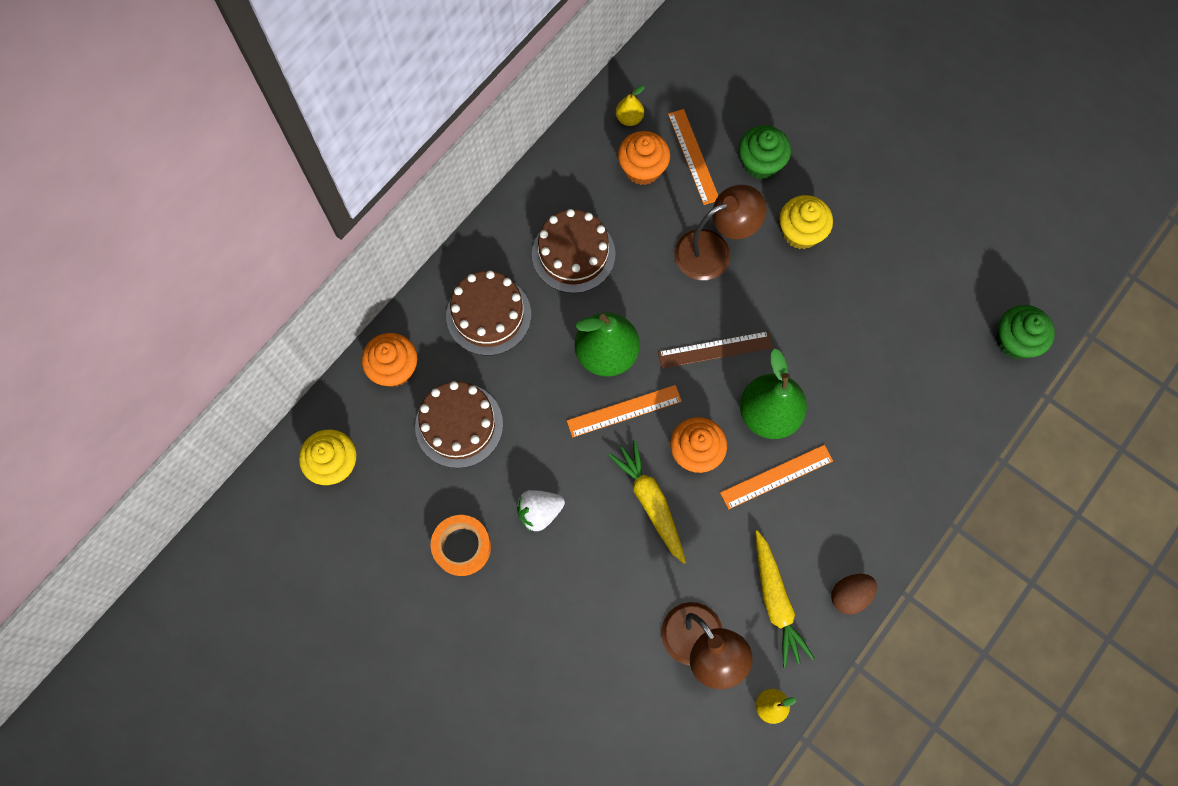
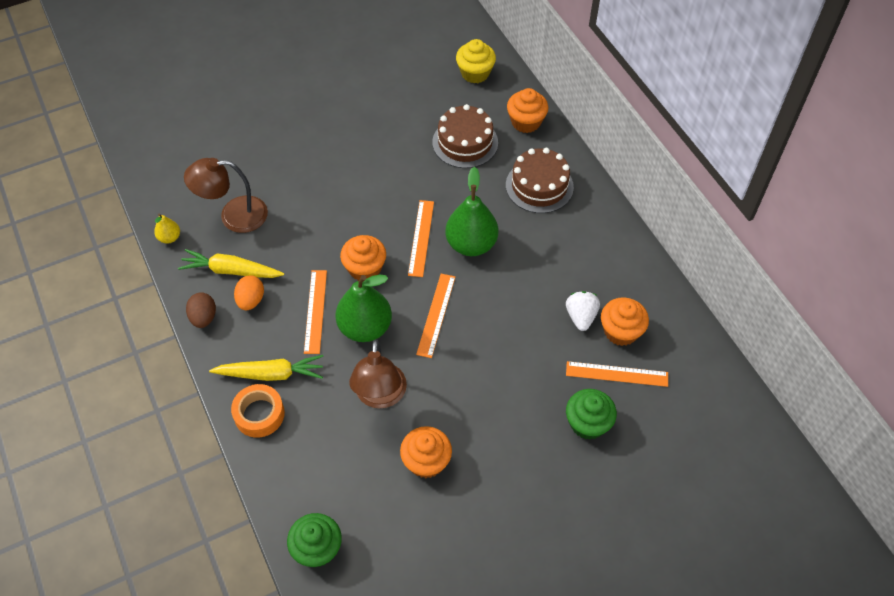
camera: 115 degrees right, 15 degrees down
orange tape [431,515,491,576] -> orange tape moved to [231,384,285,438]
white strawberry [517,490,565,531] -> white strawberry moved to [566,291,600,331]
brown cake [532,209,616,293] -> none
yellow carrot [608,440,686,564] -> yellow carrot moved to [209,355,323,381]
yellow pear [616,85,645,126] -> none
brown ruler [658,331,773,369] -> orange ruler [416,274,455,358]
brown lamp [674,185,767,280] -> brown lamp moved to [349,340,407,409]
yellow cupcake [779,195,833,249] -> none
none -> orange egg [234,275,264,310]
none -> orange cupcake [400,426,452,478]

